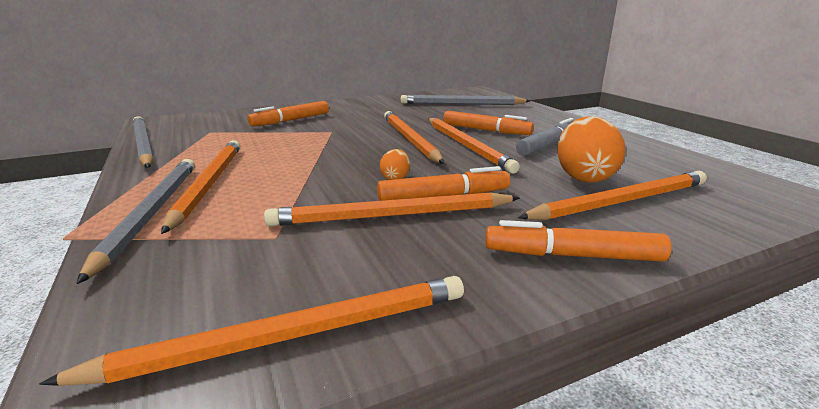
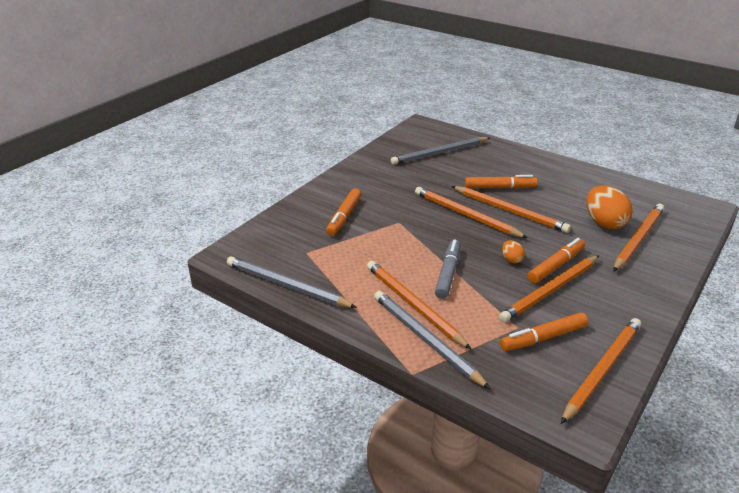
camera: 30 degrees left, 10 degrees up
orange marker [485,220,671,262] -> orange marker moved to [500,312,588,351]
grey marker [516,118,573,156] -> grey marker moved to [435,239,461,299]

